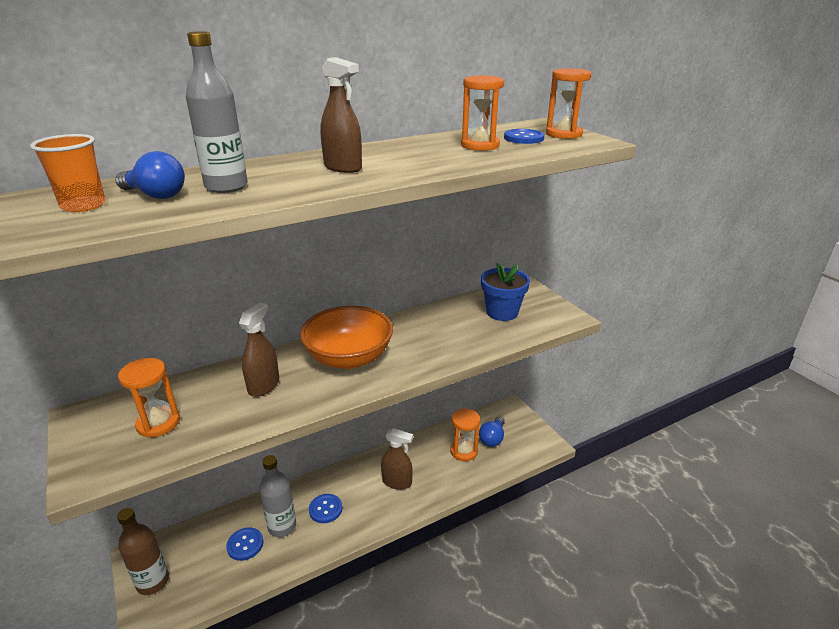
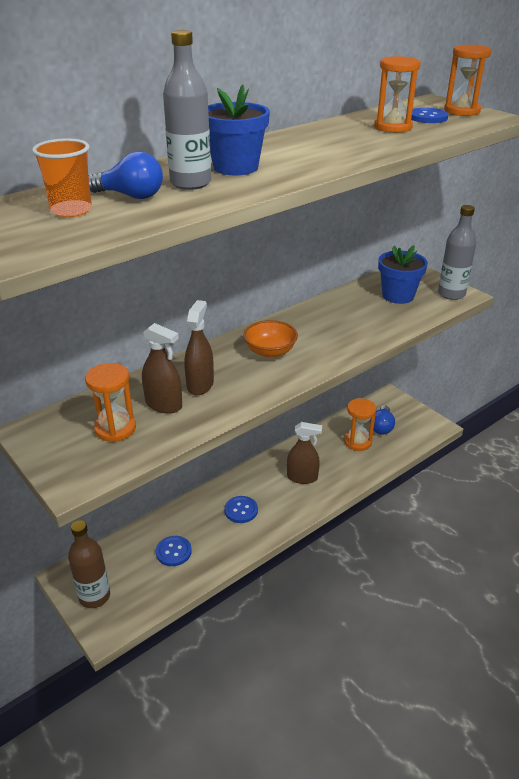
camera: 10 degrees left, 5 degrees up
grey bottle [259,455,296,537] -> grey bottle moved to [438,205,476,300]
orange bowl [300,306,393,369] -> orange bowl [243,320,298,358], size x0.60
brown spray bottle [320,57,362,173] -> brown spray bottle moved to [142,323,182,413]
none -> blue flower pot [208,85,270,175]

